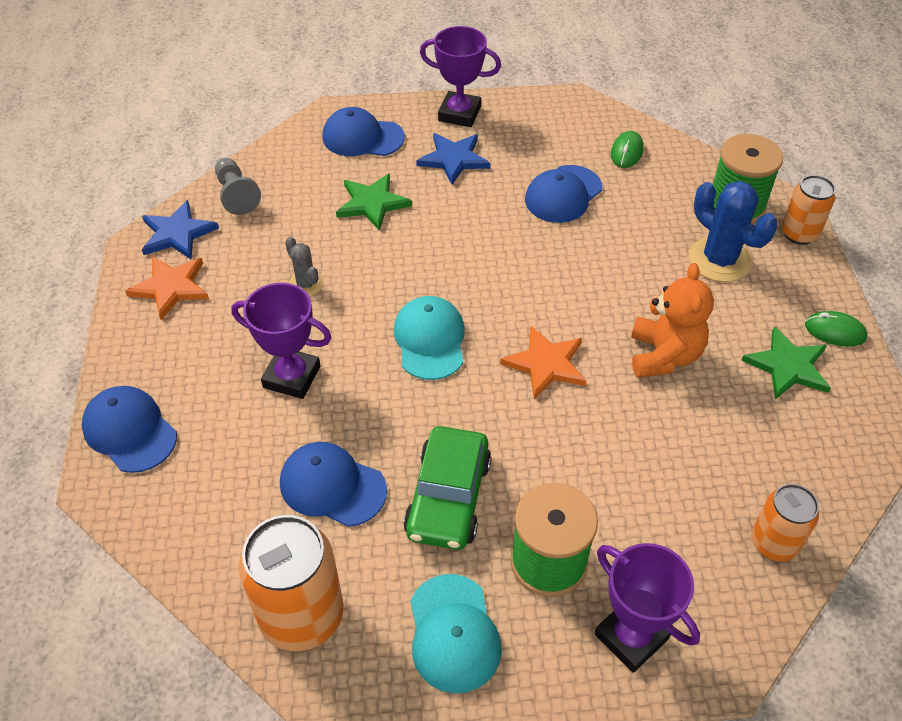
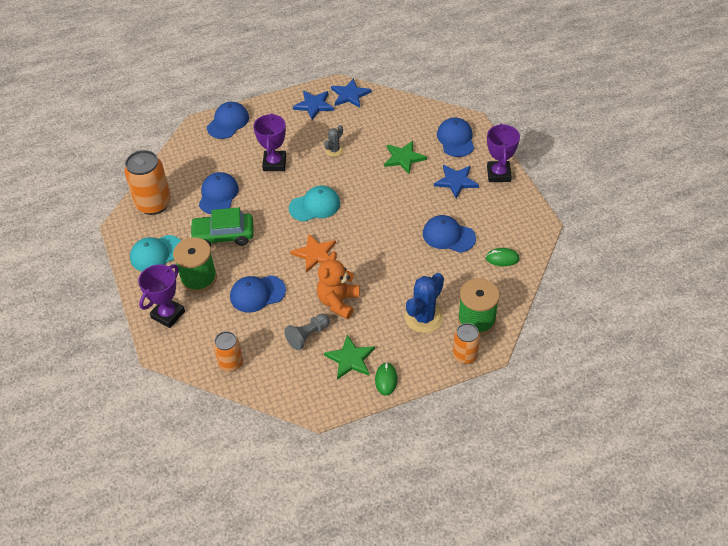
camera: 75 degrees right, 0 degrees up
orange star [125,256,209,320] -> blue star [293,91,334,120]
grey pawn [215,158,261,215] -> grey pawn moved to [284,314,330,350]
orange teddy bear [631,263,714,378] -> orange teddy bear turned 120 degrees clockwise [317,251,360,319]
none -> blue cap [230,275,286,313]

